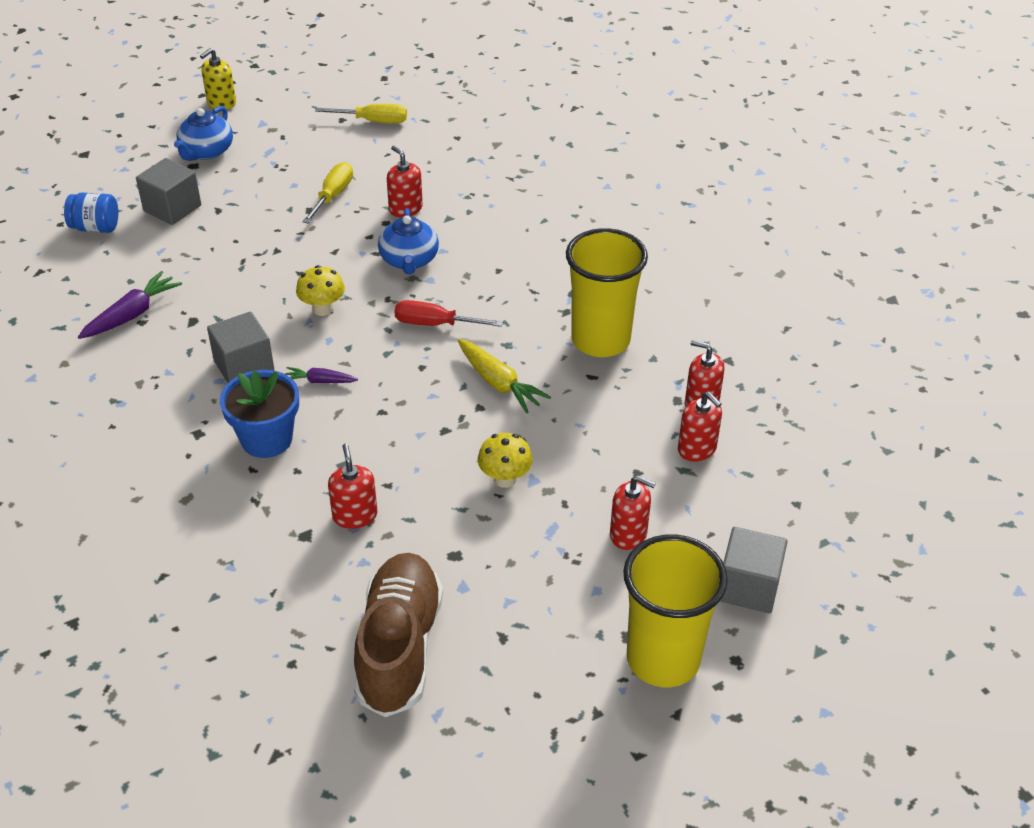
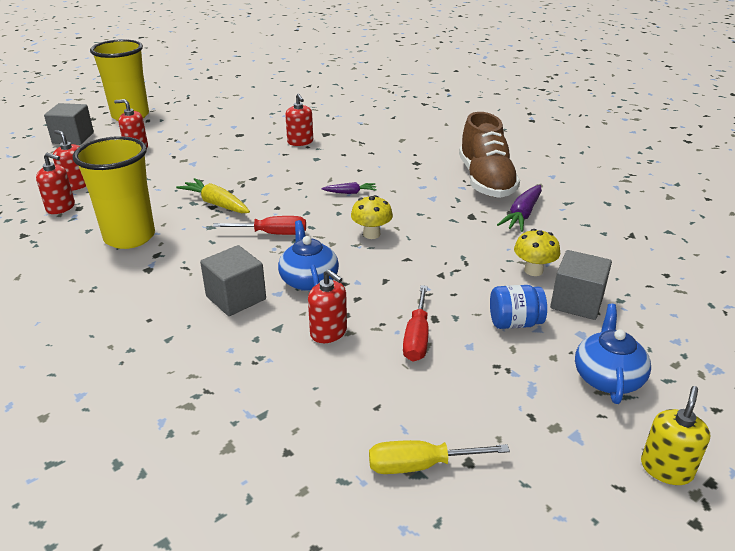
camera: 170 degrees right, 10 degrees down
blue jar [64,192,118,233] -> blue jar moved to [490,285,547,329]
grey cube [207,312,275,383] -> grey cube moved to [200,245,266,316]
blue flower pot [220,370,299,458] -> none
yellow screwdriver [302,162,353,224] -> red screwdriver [403,285,429,362]
brown shoe [354,553,443,717] -> brown shoe moved to [459,112,520,198]
yellow mushroom [478,433,533,488] -> yellow mushroom moved to [514,229,560,276]

